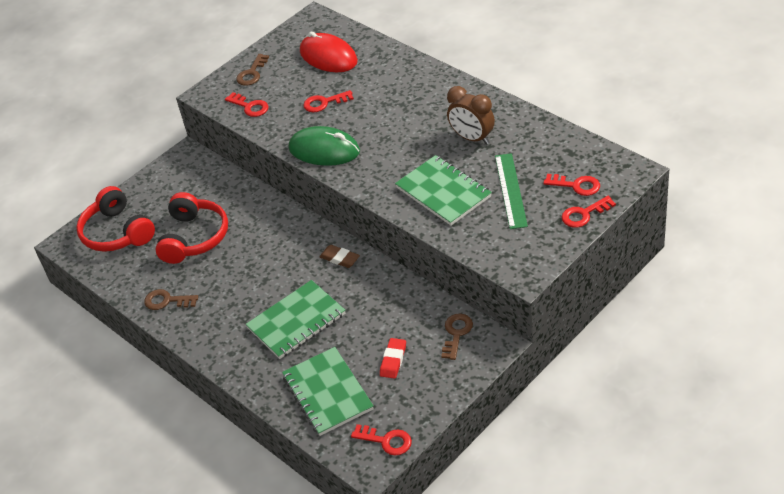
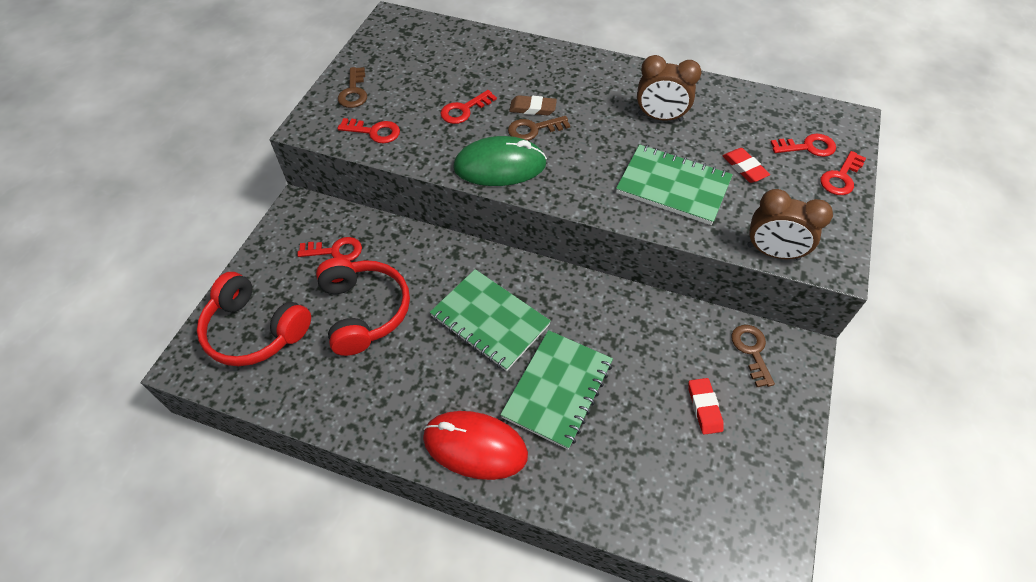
camera: 30 degrees left, 10 degrees up
brown key [144,289,198,310] -> brown key moved to [508,116,570,141]
green notebook [282,347,374,436] -> green notebook moved to [430,269,551,371]
red mouse [300,32,358,72] -> red mouse moved to [423,411,528,480]
brown eraser [320,245,360,268] -> brown eraser moved to [509,95,557,115]
red key [351,424,412,456] -> red key moved to [297,237,362,261]
green ruler [495,153,528,229] -> red eraser [722,148,770,183]
none -> brown clock [747,189,833,260]

